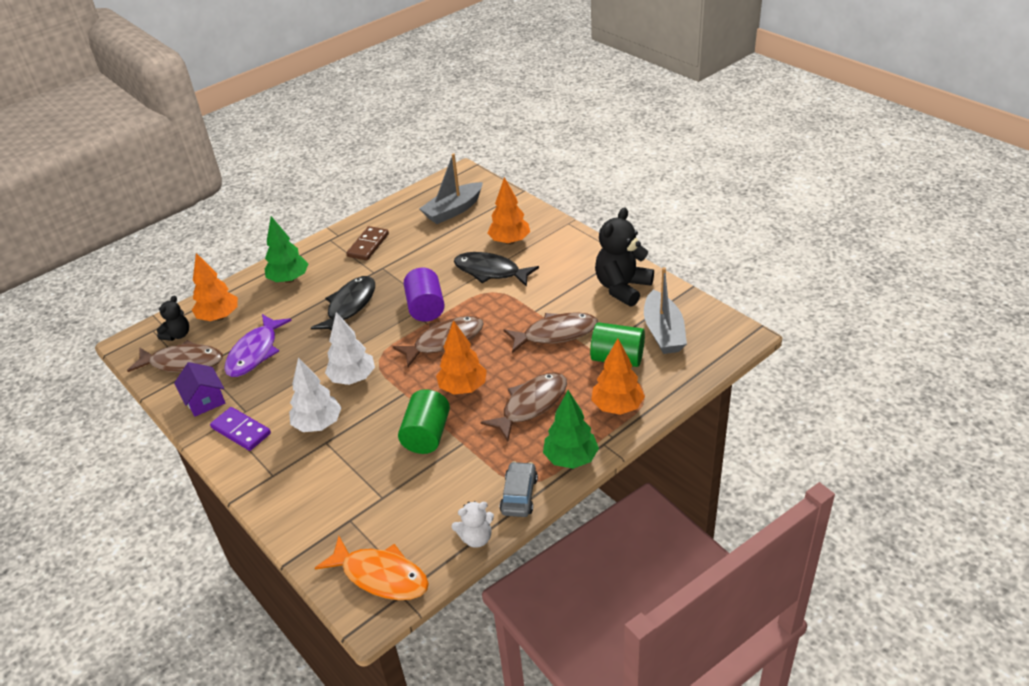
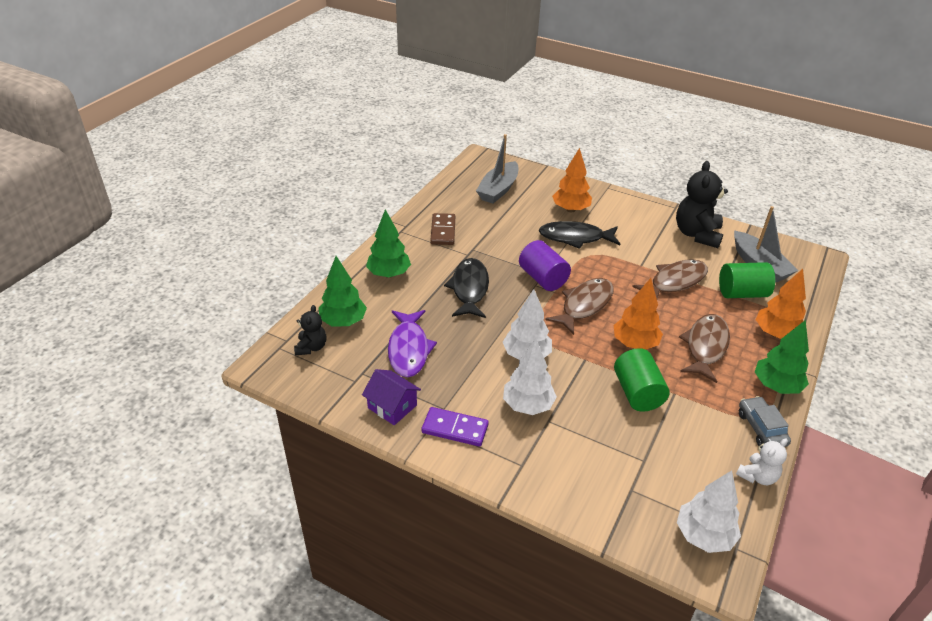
camera: 25 degrees left, 0 degrees up
brown fish [127,340,223,373] -> none
orange tree [192,253,238,321] -> green tree [319,256,367,326]
orange fish [315,536,429,600] -> white tree [677,470,741,553]

